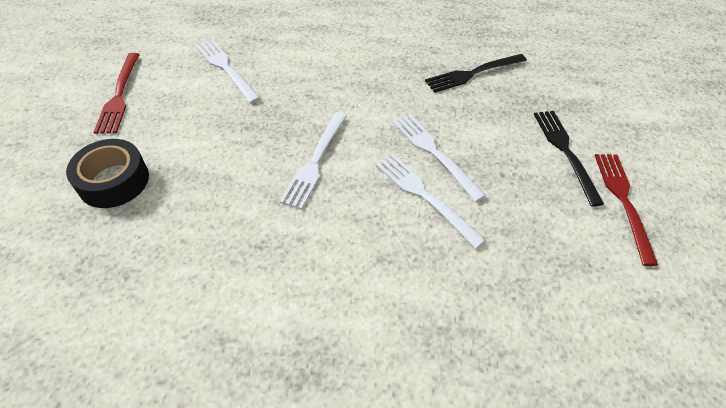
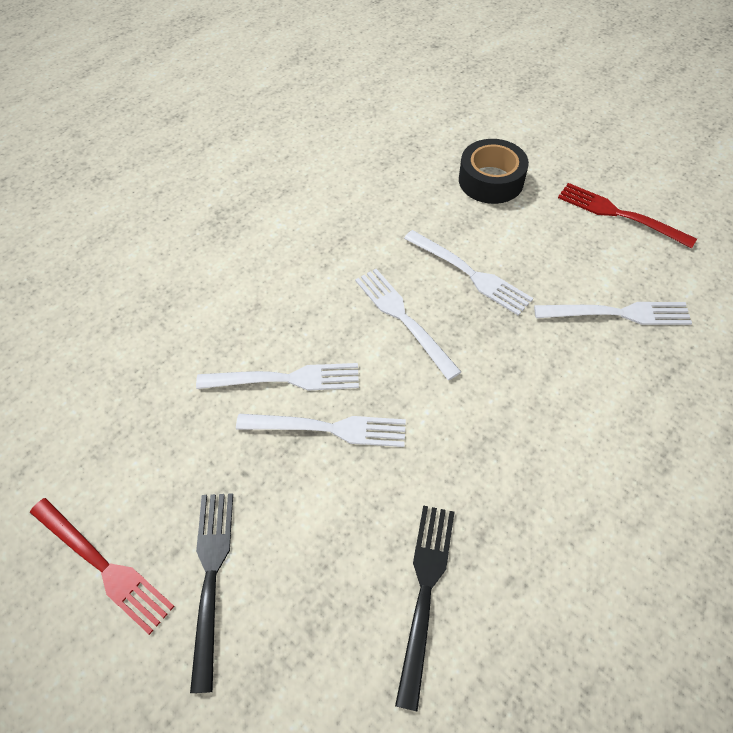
camera: 130 degrees right, 5 degrees up
black fork [534,111,604,207] -> black fork turned 120 degrees counterclockwise [190,493,233,693]
none -> white fork [404,230,533,316]

